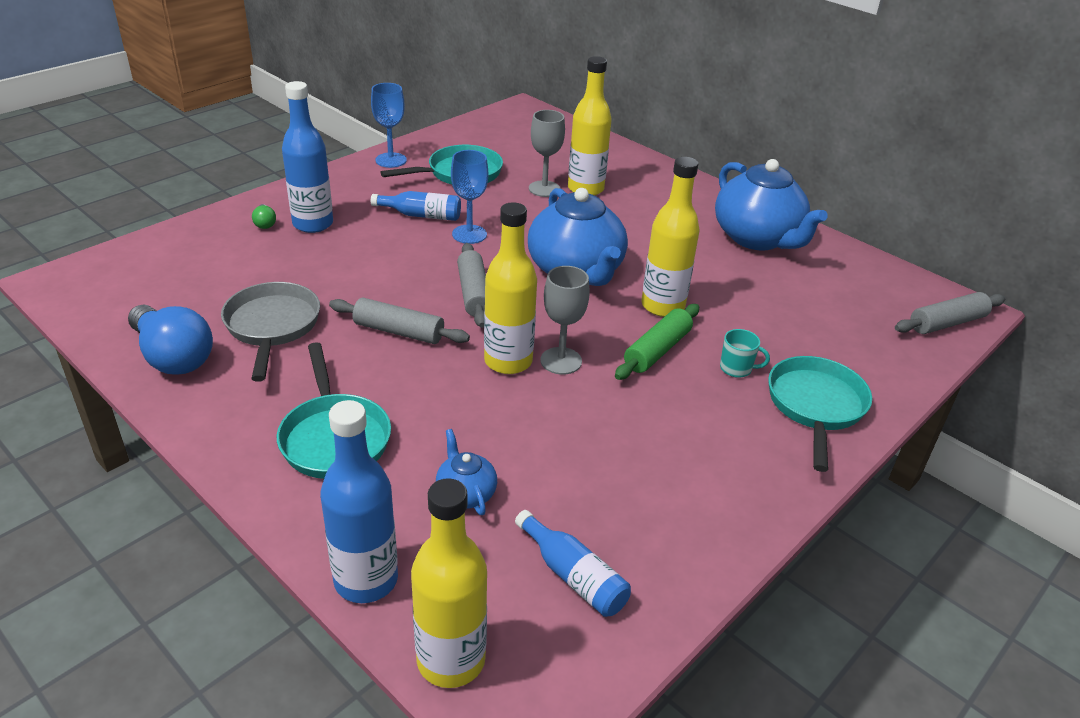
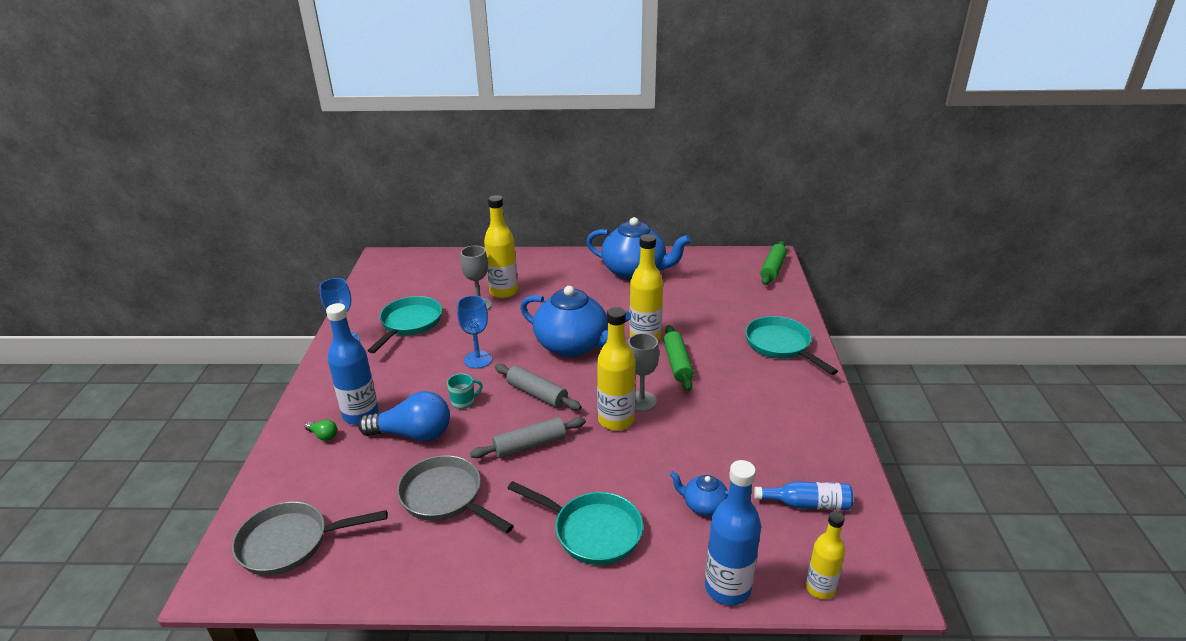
camera: 40 degrees left, 5 degrees down
blue light bulb [128,304,213,375] -> blue light bulb moved to [358,391,450,442]
blue bottle [371,191,461,221] -> none
yellow bottle [411,478,487,688] -> yellow bottle [806,511,845,599], size x0.63
turquoise mug [720,329,770,378] -> turquoise mug moved to [447,374,483,409]
grey rolling pin [895,292,1006,334] -> green rolling pin [761,241,787,285]
none -> grey pan [232,501,387,576]

